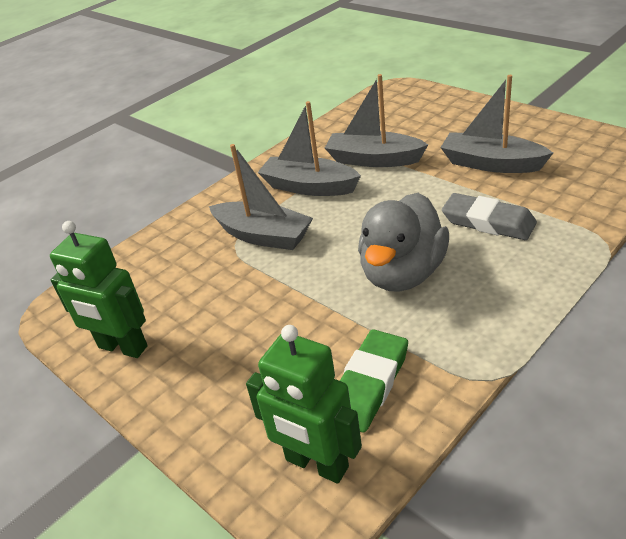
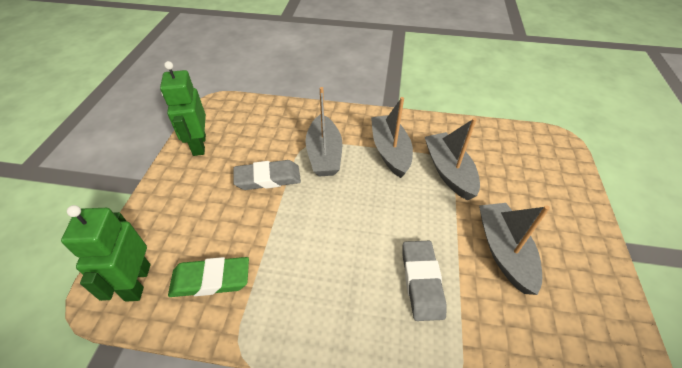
camera: 50 degrees right, 10 degrees up
grey duck [358,193,449,292] -> none
none -> grey eraser [233,160,301,190]

